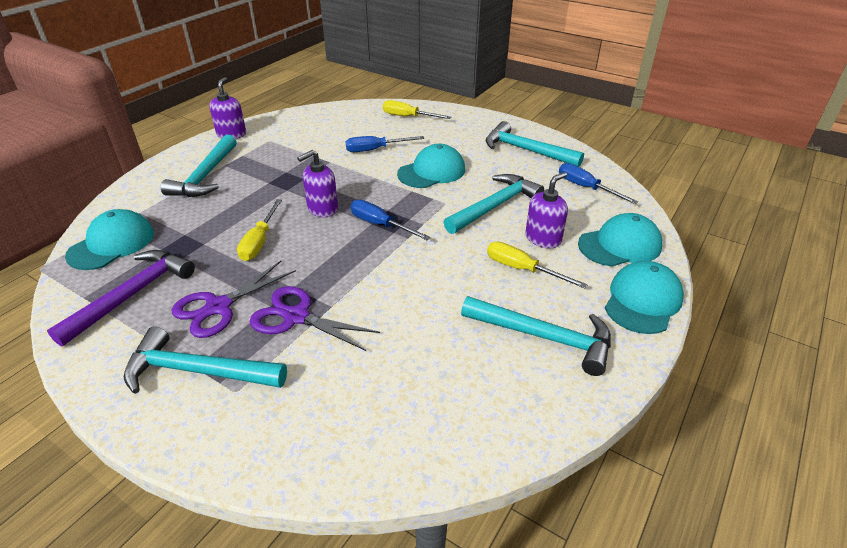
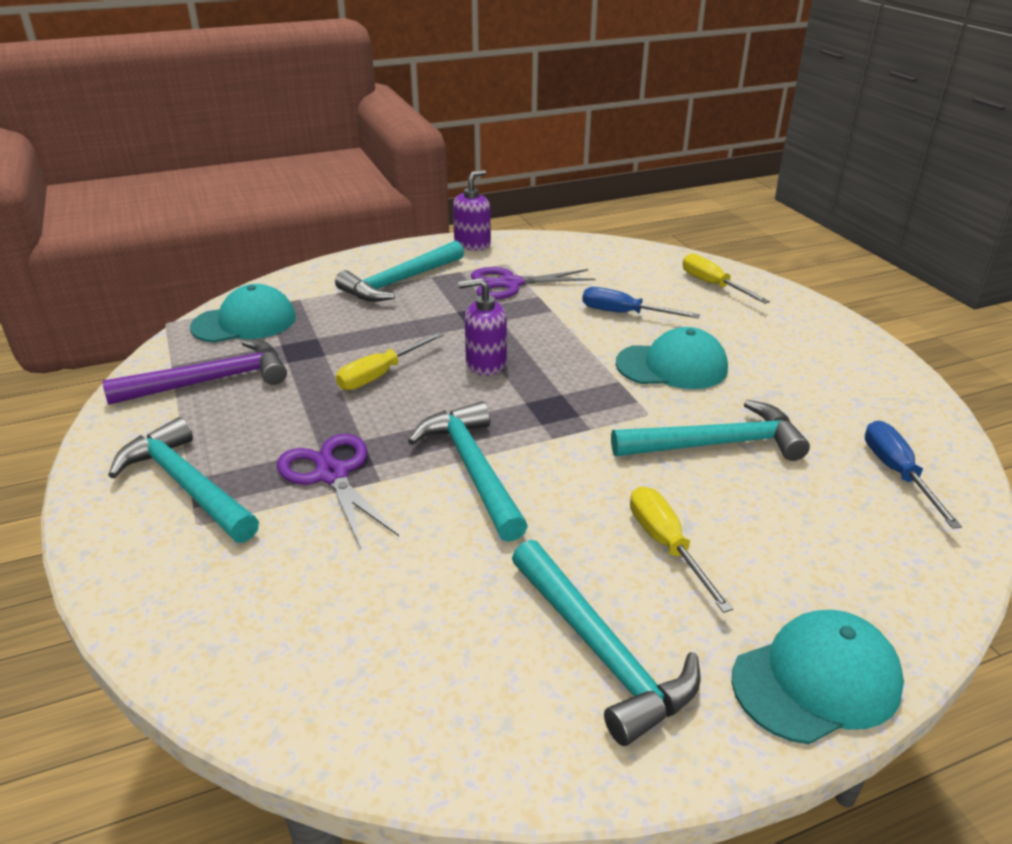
camera: 35 degrees right, 5 degrees down
purple scissors [172,261,296,338] -> purple scissors moved to [471,267,595,300]
blue screwdriver [350,200,431,240] -> none
turquoise hammer [485,121,584,167] -> turquoise hammer moved to [408,401,528,542]
purple soap dispenser [526,172,568,249] -> none
turquoise cap [578,213,662,266] -> none

